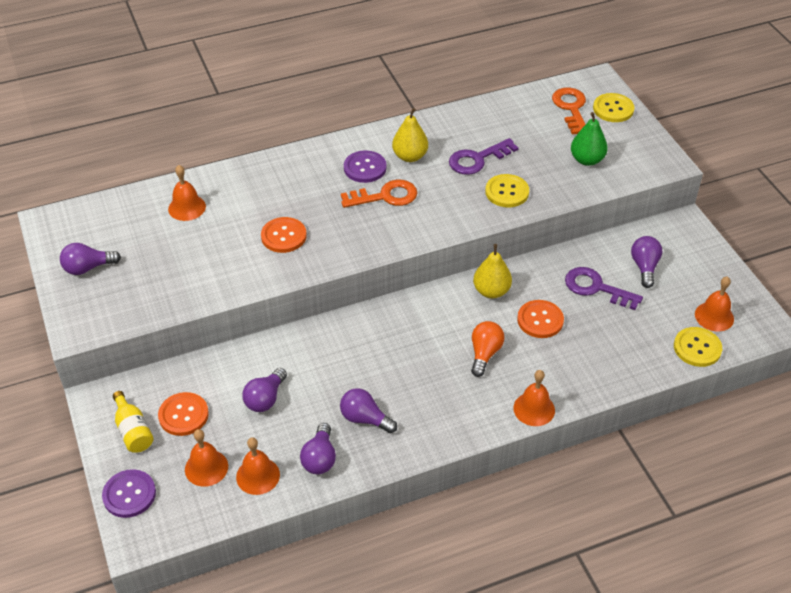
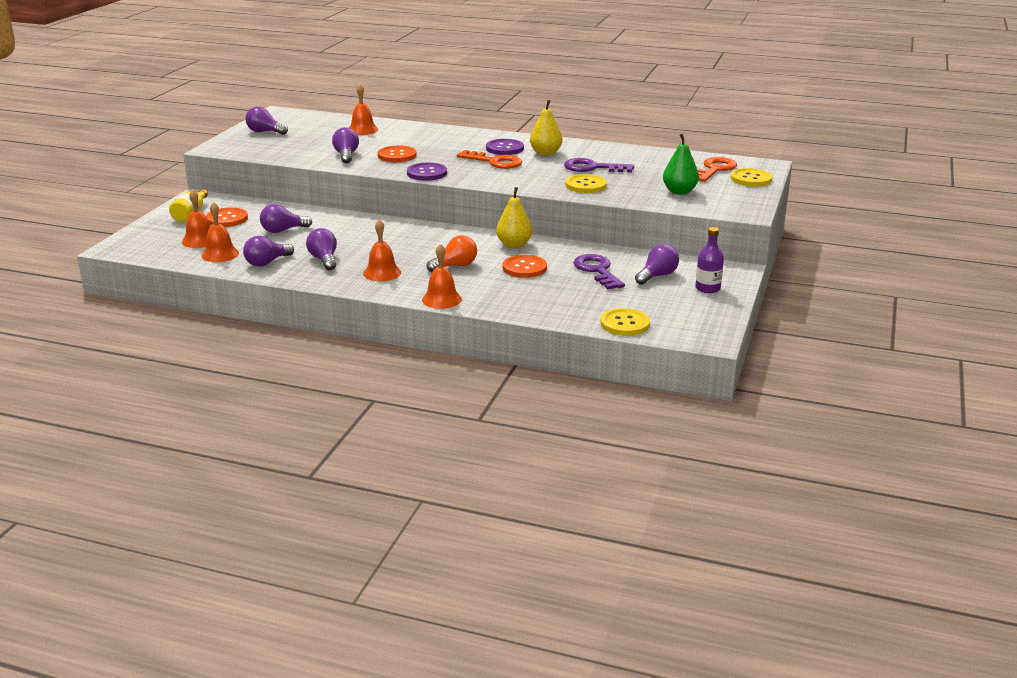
camera: 40 degrees right, 20 degrees down
purple button [102,469,156,518] -> purple button moved to [407,162,447,181]
orange bell [695,276,734,332] -> orange bell moved to [363,219,401,281]
none -> purple light bulb [332,127,359,163]
none -> purple bottle [695,227,724,293]

